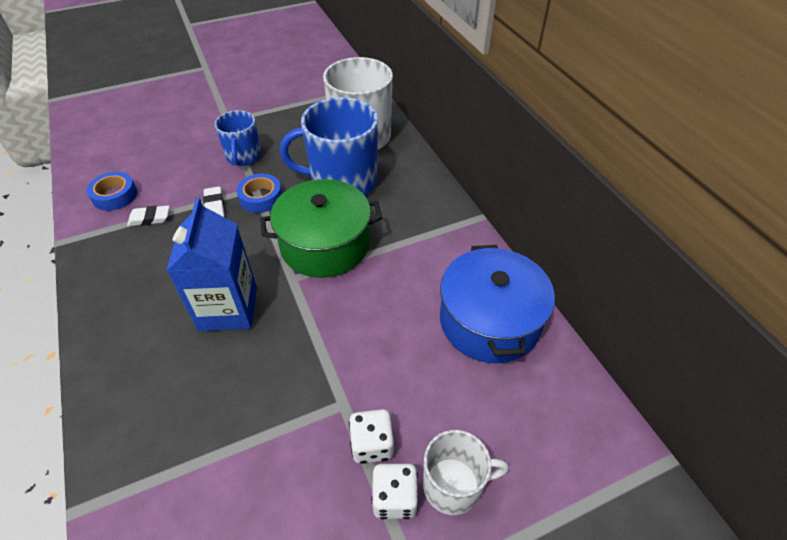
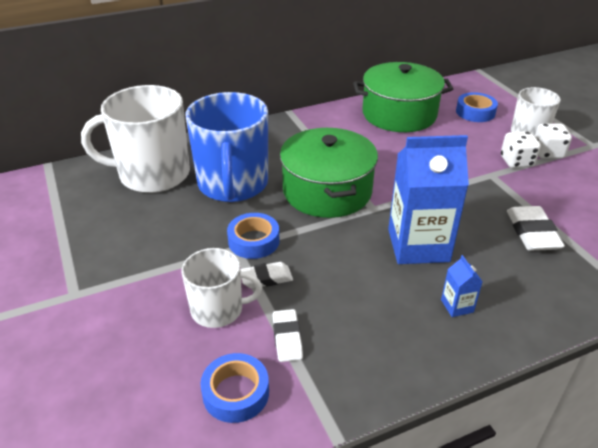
camera: 90 degrees left, 10 degrees down
blue mug [215,110,261,166] -> none
blue pot [440,245,555,363] -> green pot [353,62,453,132]
none -> white mug [182,248,262,328]
none -> blue carton [441,255,483,317]
none -> blue tape [456,92,498,122]
none -> white eraser [507,206,565,251]

